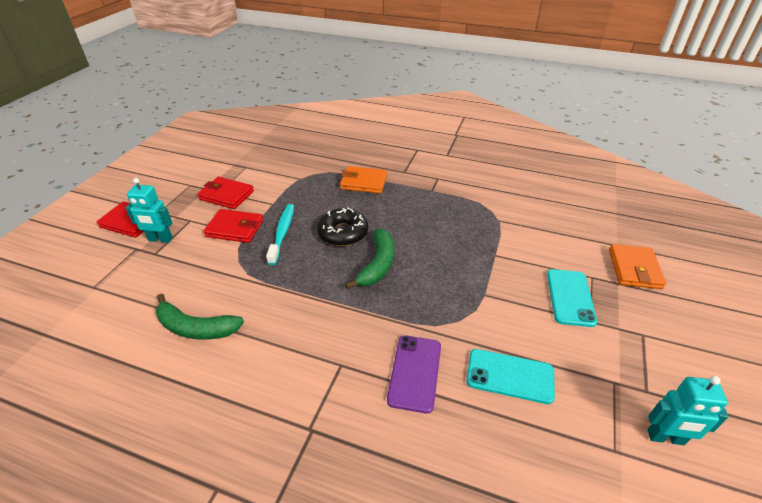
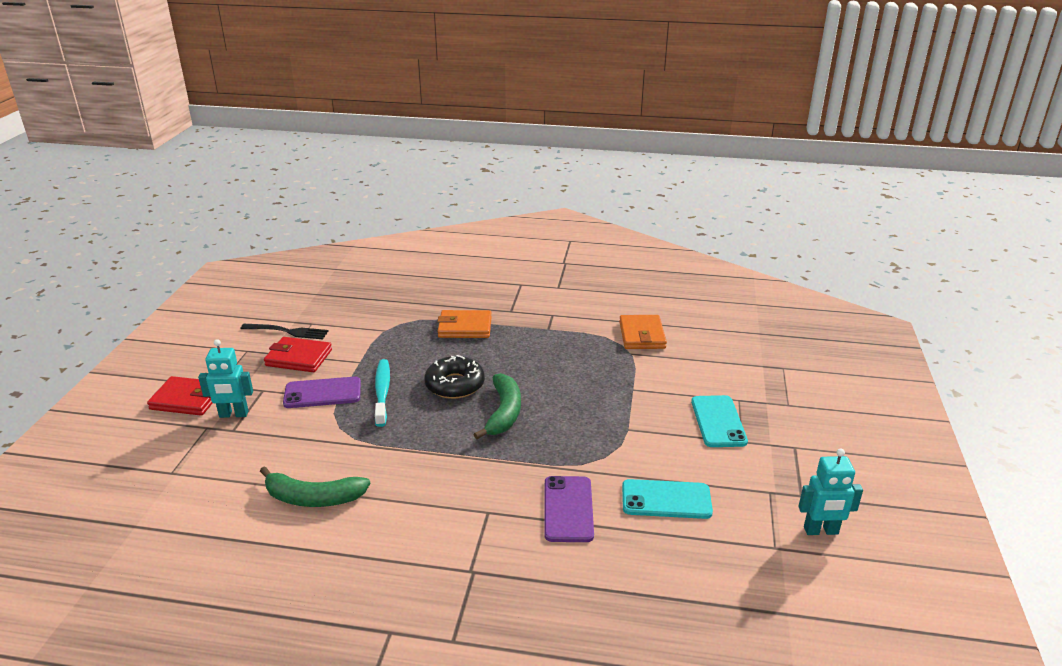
camera: 10 degrees left, 10 degrees down
red wallet [203,209,264,243] -> purple phone [283,377,361,408]
orange wallet [609,244,666,289] -> orange wallet moved to [619,315,667,349]
none -> black fork [241,324,329,340]

